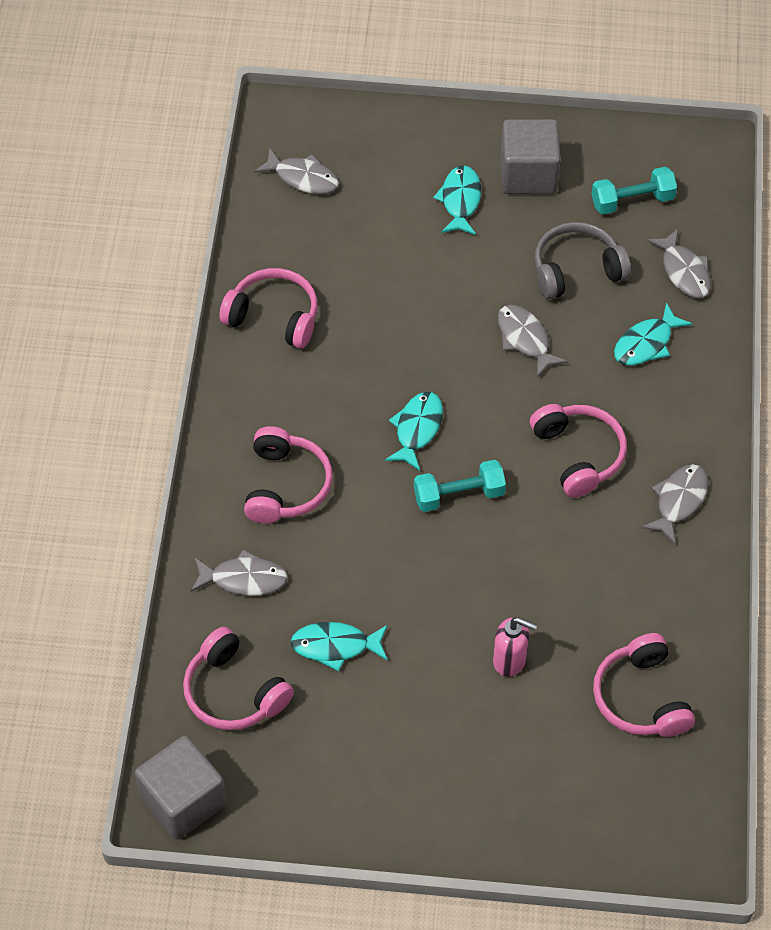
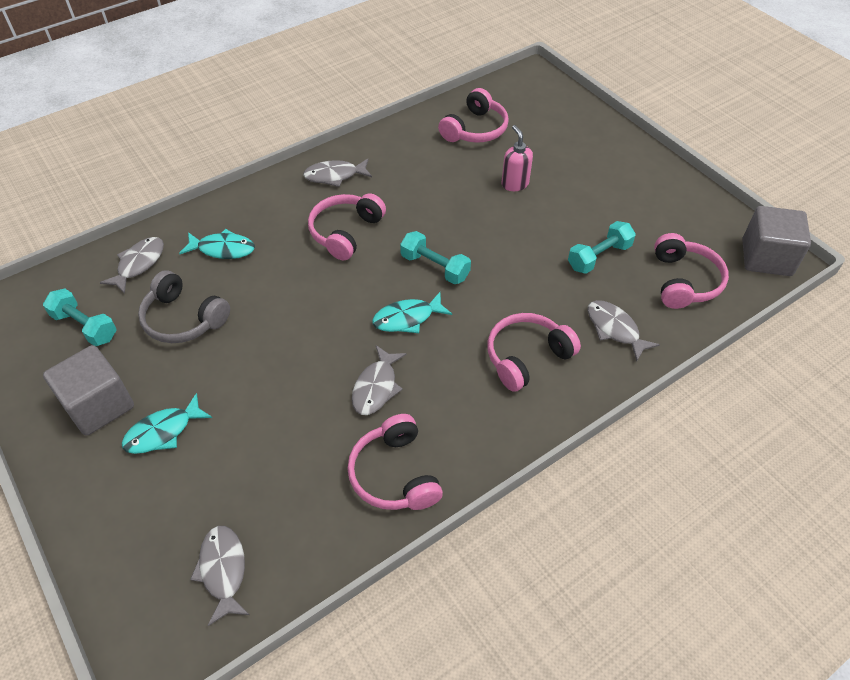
camera: 130 degrees left, 5 degrees down
turquoise fish [290,622,388,671] -> turquoise dumbbell [568,221,636,274]
grey fish [498,305,568,378] -> grey fish moved to [352,345,407,415]

